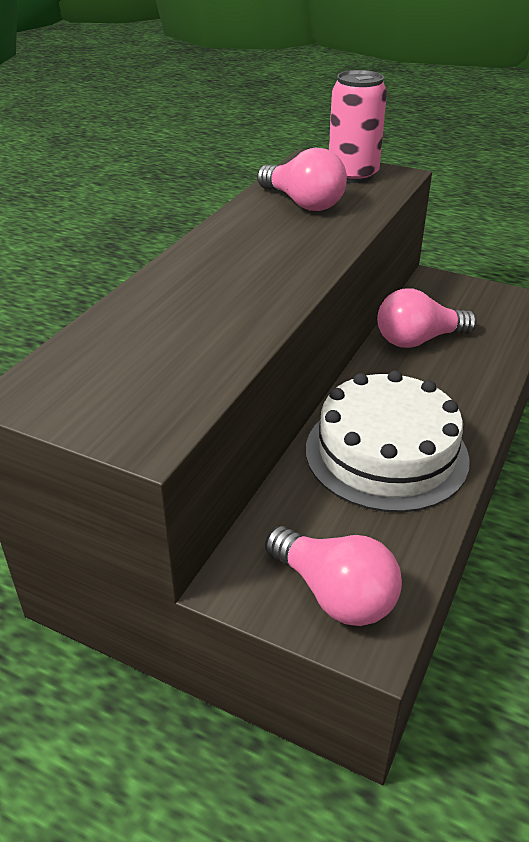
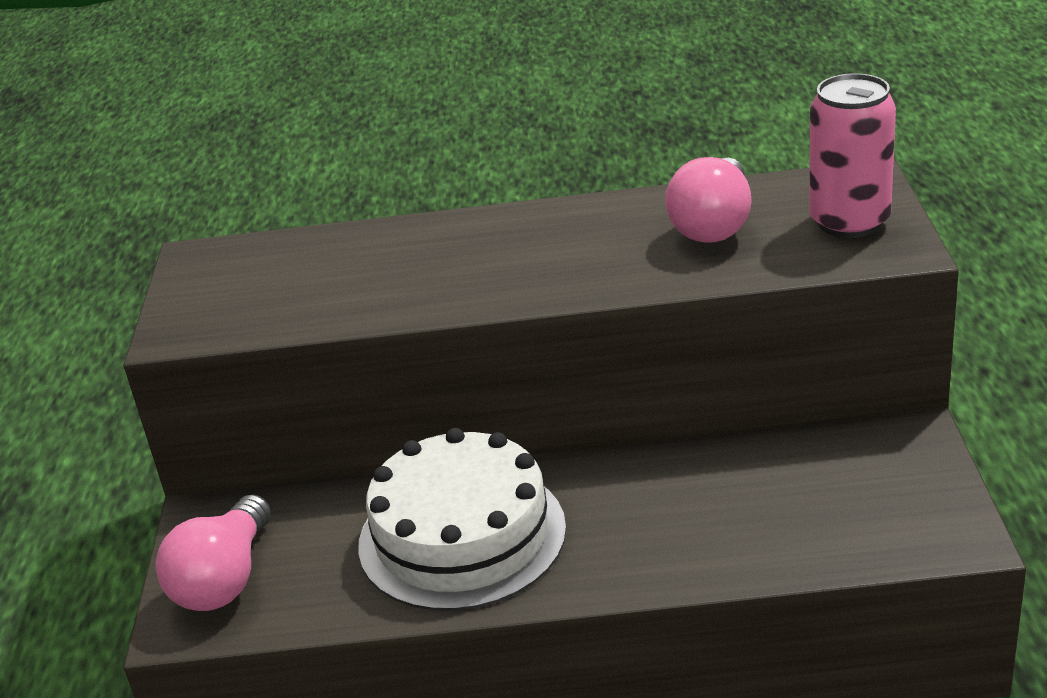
camera: 65 degrees right, 5 degrees down
pink light bulb [377,288,477,348] -> none

